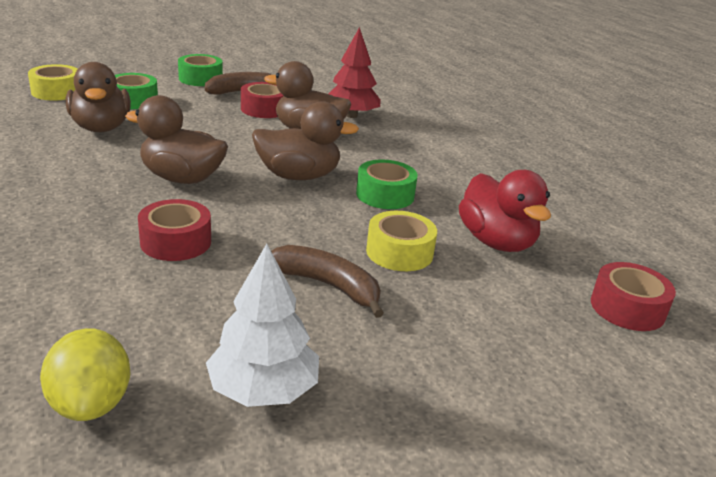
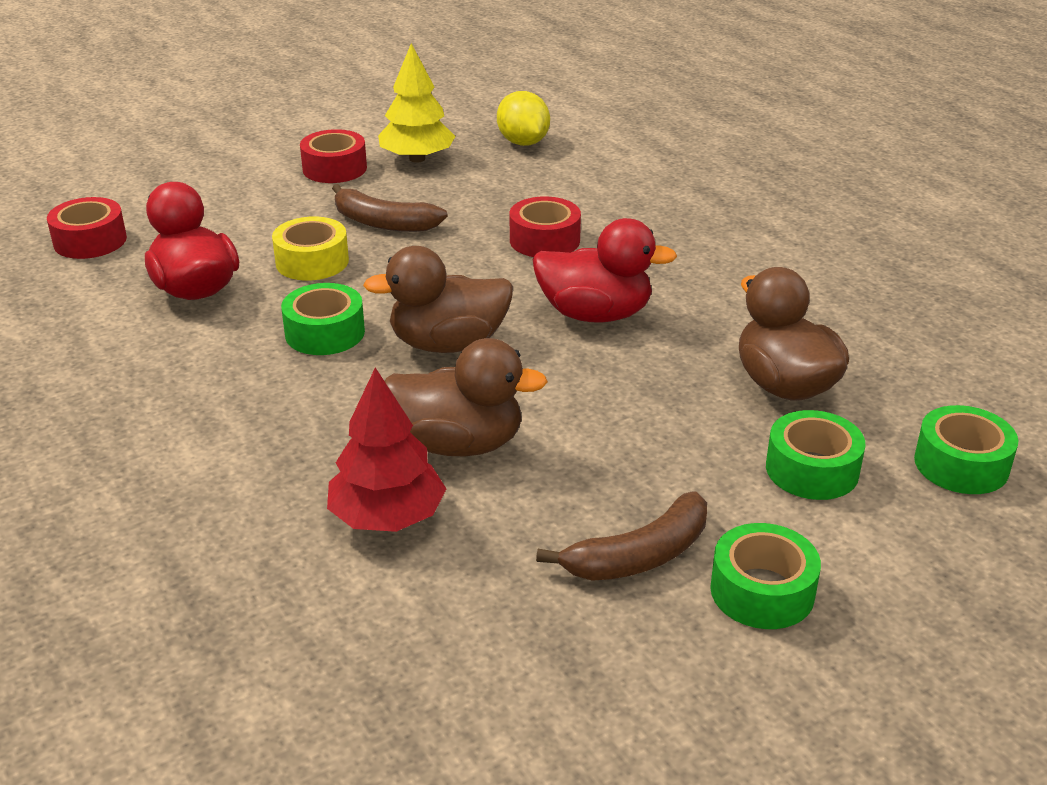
camera: 175 degrees right, 5 degrees up
yellow tape [28,64,78,101] -> green tape [914,405,1018,494]
brown duck [125,95,228,184] -> red duck [533,218,677,323]
white tree [206,244,319,407] -> yellow tree [378,43,455,163]
red tape [241,82,283,118] -> red tape moved to [300,129,367,183]

